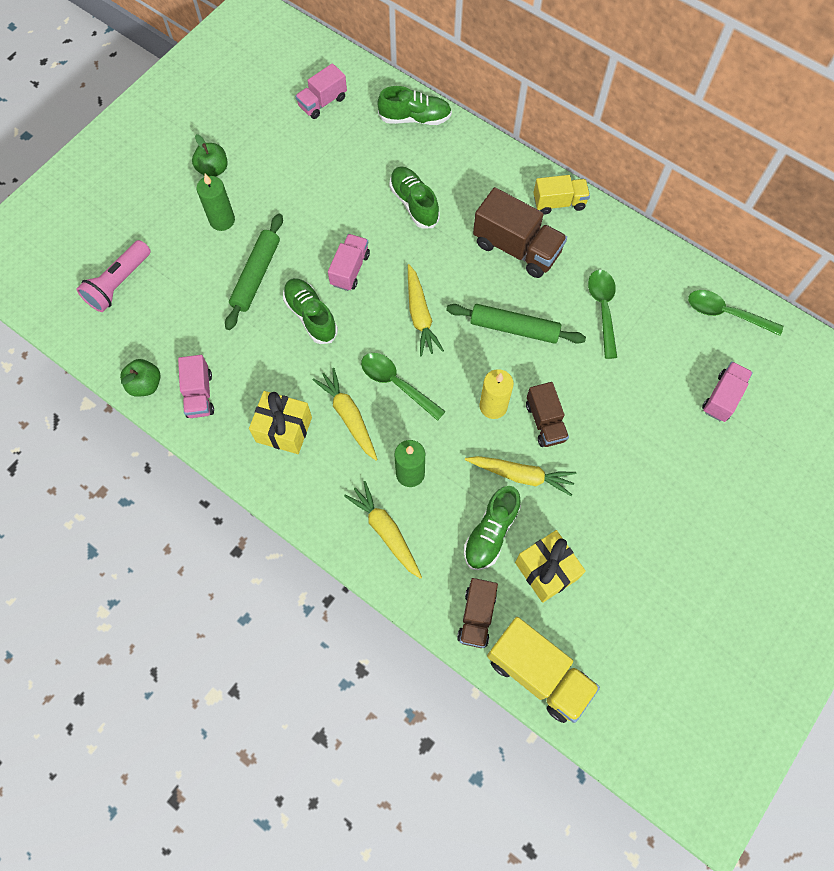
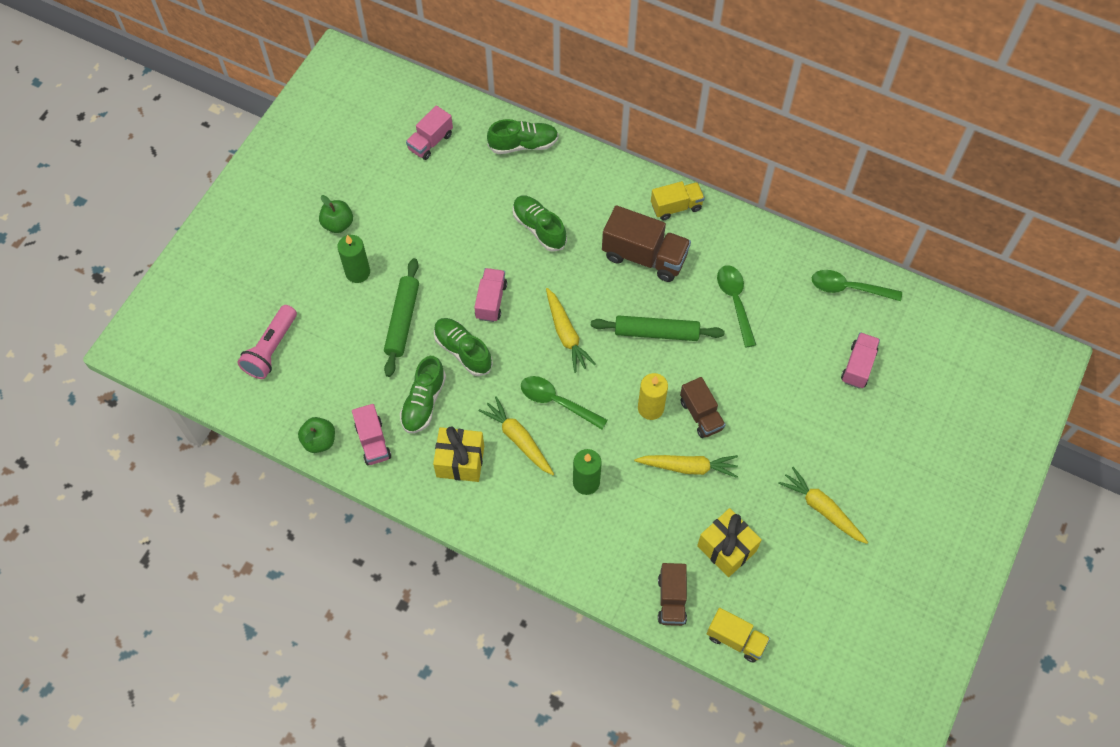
camera: 10 degrees left, 5 degrees down
yellow carrot [344,481,422,579] -> yellow carrot moved to [778,467,868,544]
green shoe [464,486,521,570] -> green shoe moved to [400,356,446,433]
yellow truck [487,617,600,723] -> yellow truck [707,608,770,663], size x0.62

